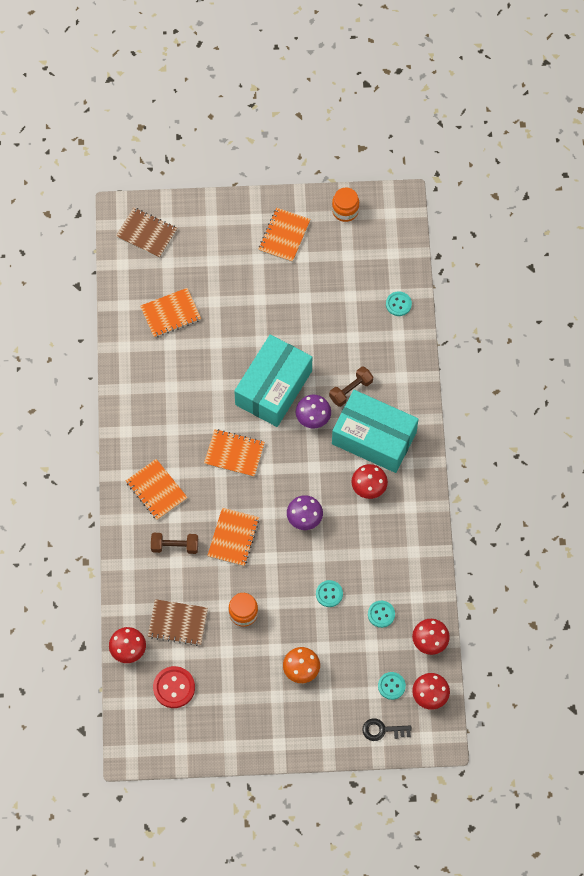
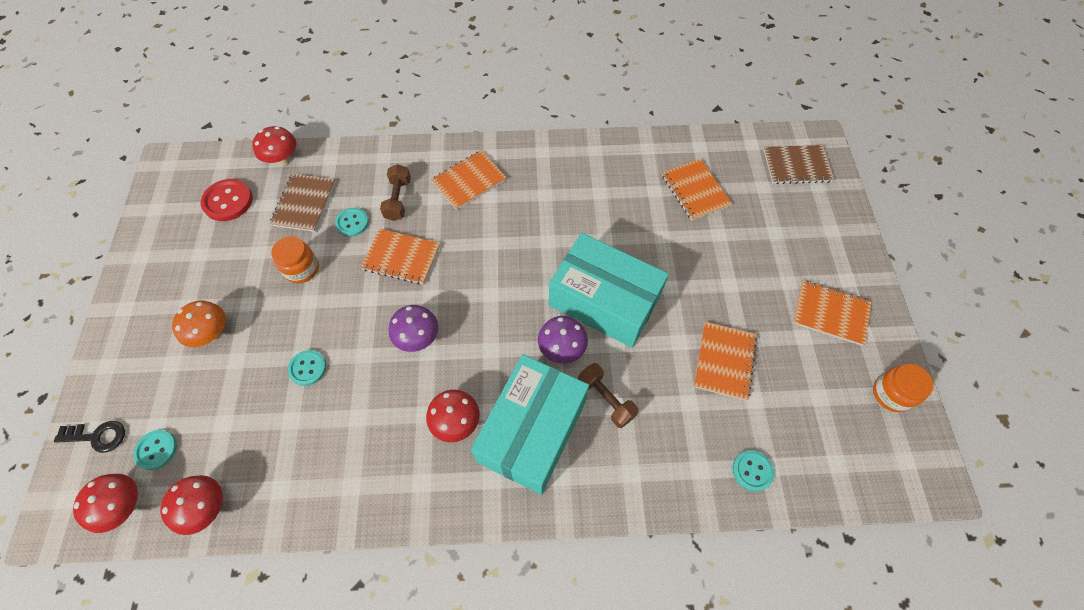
camera: 90 degrees right, 5 degrees down
brown notebook [116,207,177,258] -> brown notebook turned 60 degrees clockwise [764,145,834,184]
orange notebook [204,429,265,477] -> orange notebook moved to [694,322,757,400]
black key [362,718,412,741] -> black key turned 90 degrees clockwise [54,421,125,453]
turquoise button [368,601,395,628] -> turquoise button moved to [335,208,369,237]

